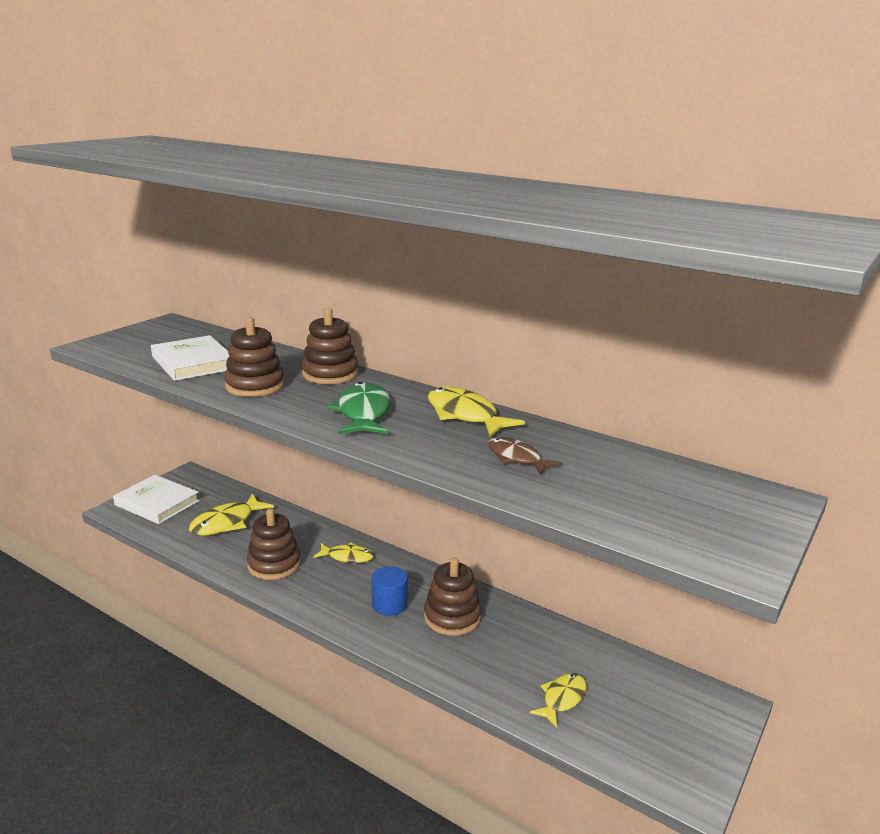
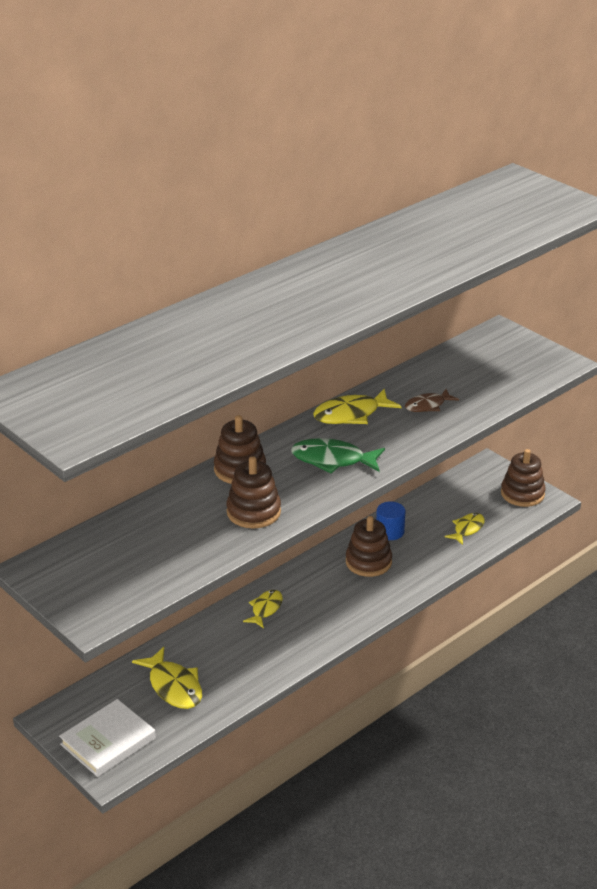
camera: 75 degrees left, 10 degrees up
white book [151,335,230,381] -> none
brown stacking toy [247,509,301,580] -> brown stacking toy moved to [501,449,546,507]
blue cylinder [372,566,408,616] -> blue cylinder moved to [376,501,405,540]
yellow fish [530,673,587,728] -> yellow fish turned 75 degrees clockwise [445,513,485,545]

